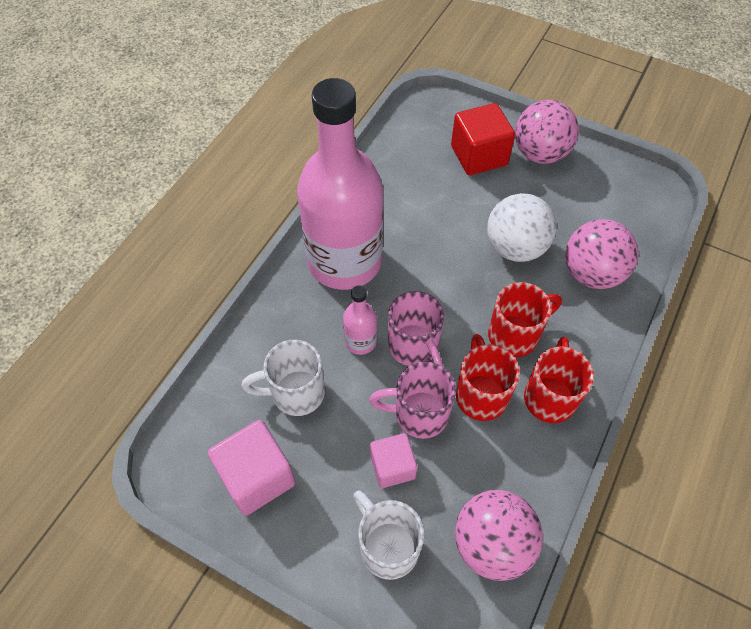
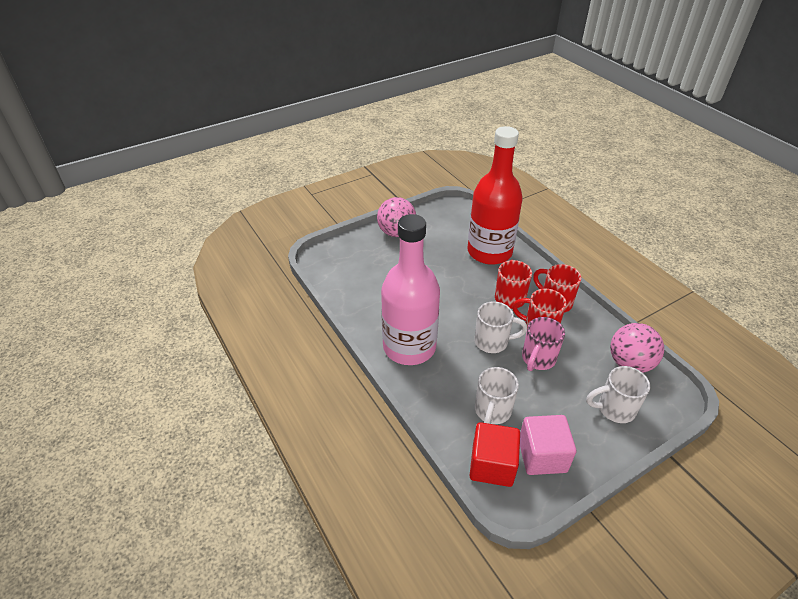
camera: 60 degrees left, 15 degrees down
pink bottle [343,285,377,355] -> none
pink cube [370,433,417,488] -> none
pink mug [388,291,444,367] -> white mug [474,301,527,353]
red cube [451,103,515,175] -> red cube moved to [469,422,520,487]
white ball [487,193,557,262] -> none
pink ball [565,219,639,289] -> red bottle [467,126,523,265]

